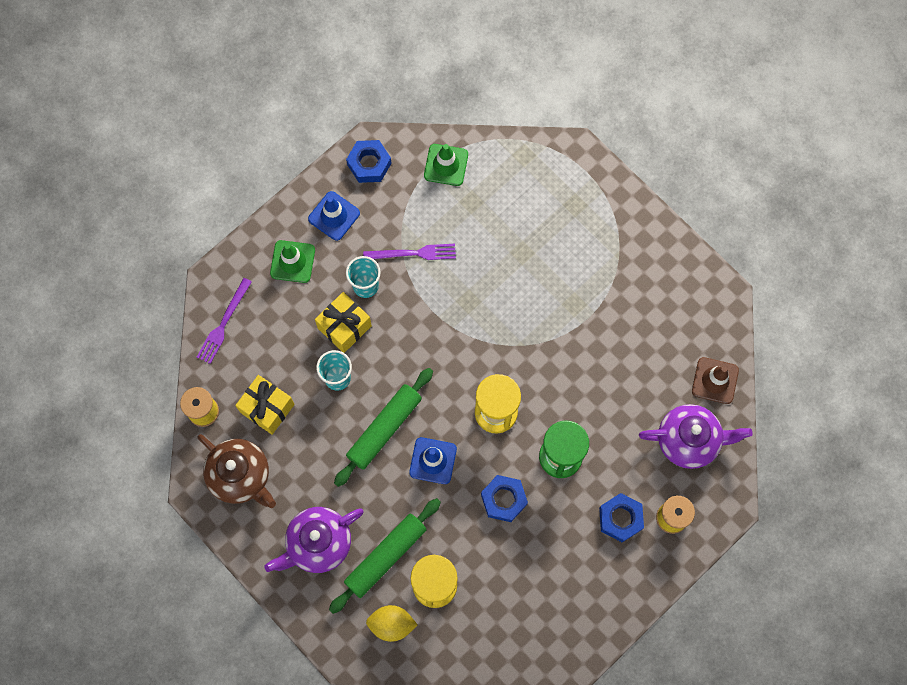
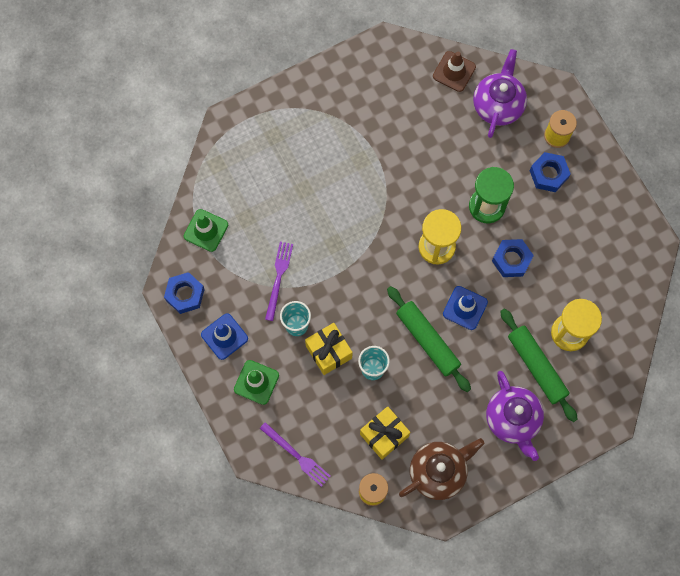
camera: 75 degrees left, 0 degrees up
yellow lemon [366,605,417,642] -> none

